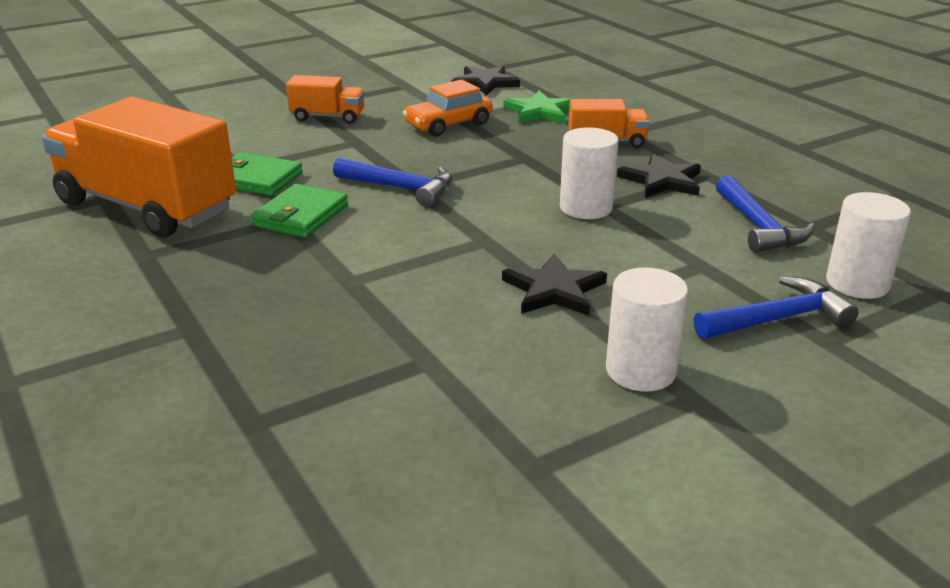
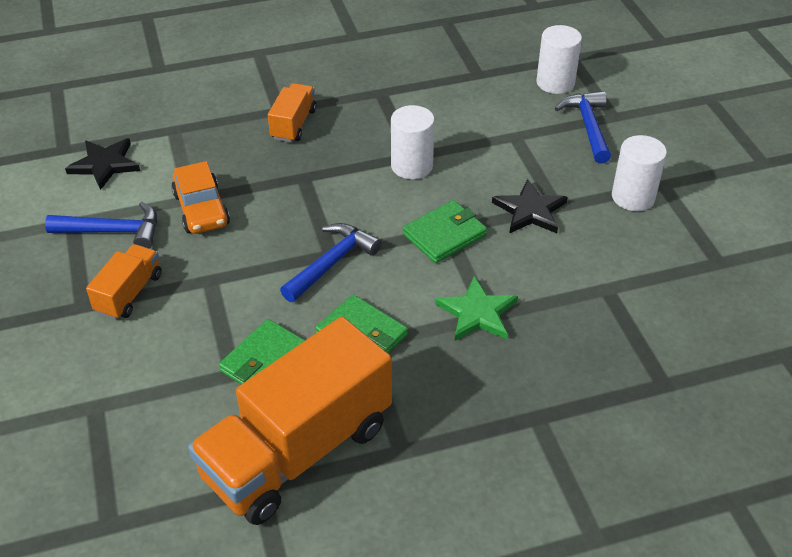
camera: 75 degrees left, 15 degrees up
green star [503,91,573,124] -> green star moved to [435,276,518,341]
black star [617,154,701,198] -> none
blue hammer [716,175,815,253] -> blue hammer moved to [45,202,157,249]
none -> green wallet [403,200,487,263]

